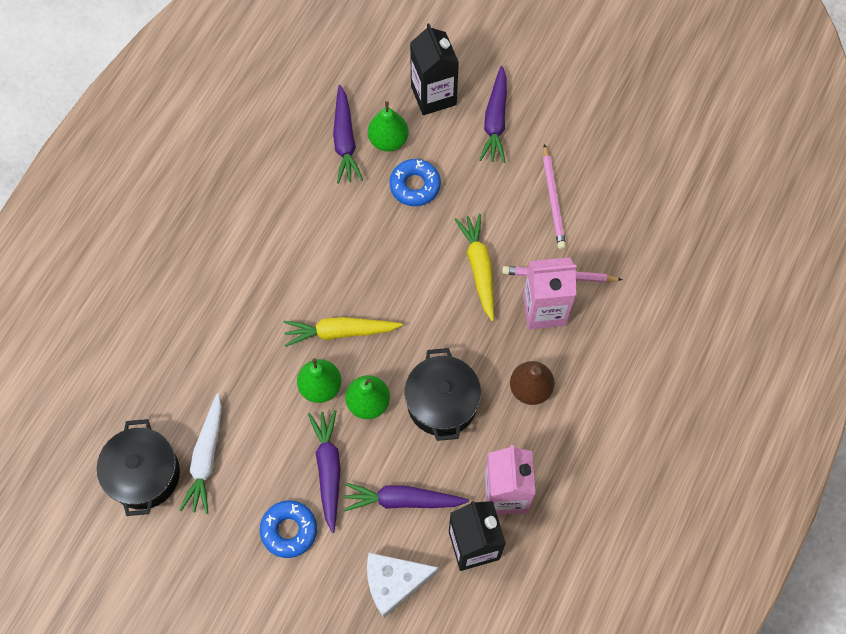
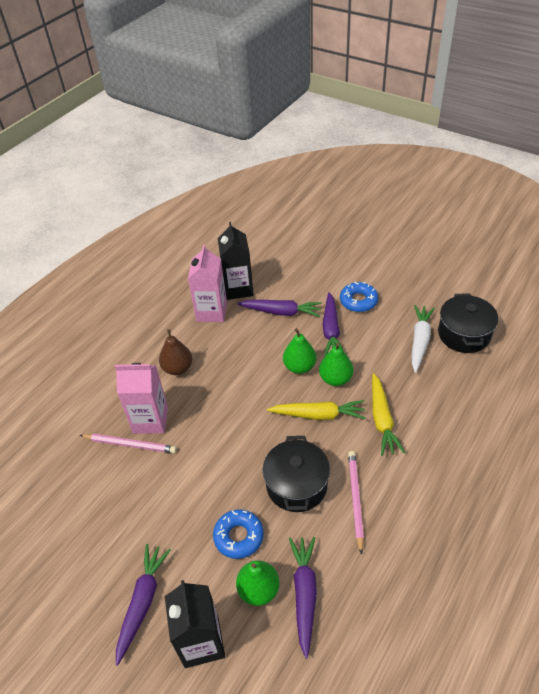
camera: 170 degrees left, 20 degrees down
white cheese [367,553,439,618] -> none
black pot [405,348,481,441] -> black pot moved to [263,436,330,512]
yellow carrot [455,214,494,321] -> yellow carrot moved to [372,373,405,456]
pink pencil [543,144,566,249] -> pink pencil moved to [348,451,364,555]

